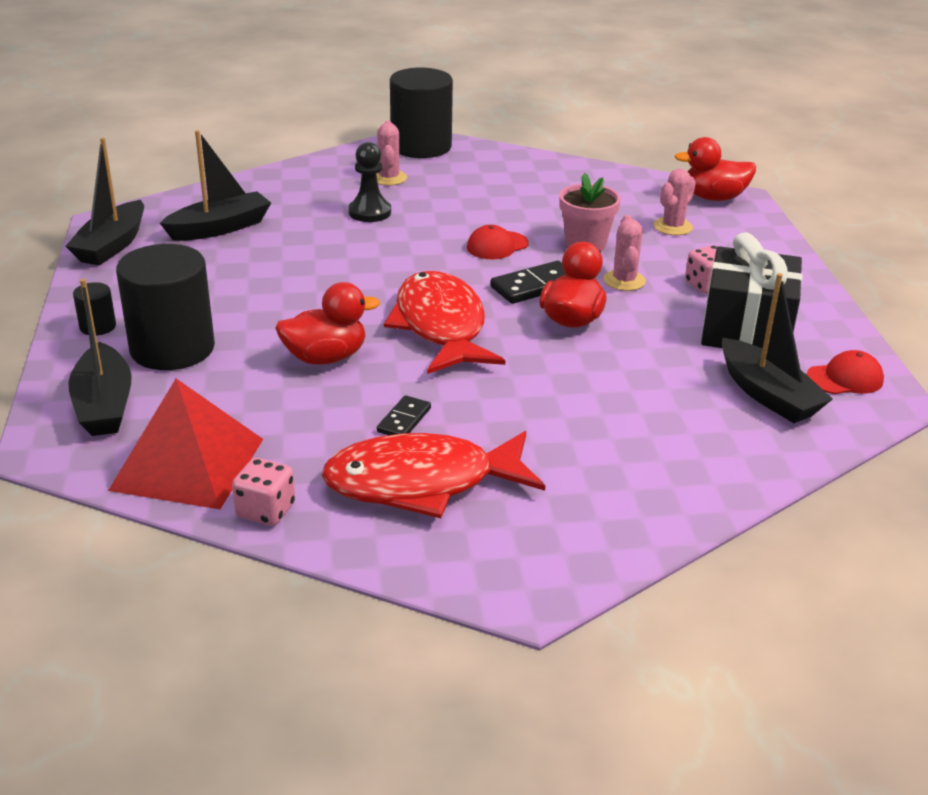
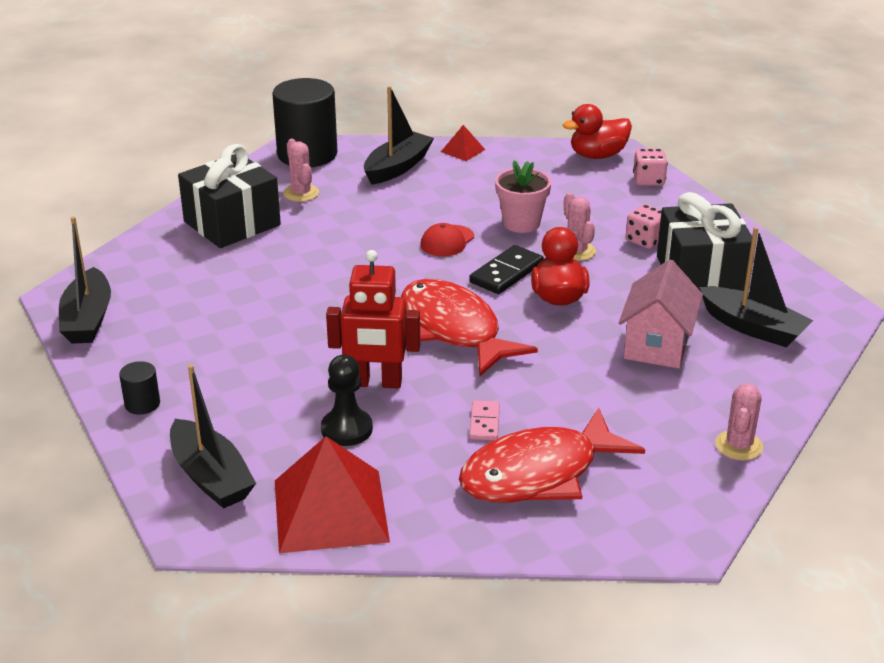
camera: 20 degrees left, 0 degrees up
black cylinder [116,244,215,370] -> none
black boat [160,130,271,241] -> black boat moved to [364,86,434,185]
pink dice [232,458,295,526] -> pink dice moved to [633,149,668,186]
red duck [275,282,380,365] -> red robot [326,250,420,389]
black pawn [348,142,391,222] -> black pawn moved to [321,355,373,446]
black domino [377,395,431,435] -> pink domino [469,400,500,440]
pink cactus [654,169,696,235] -> pink cactus moved to [715,383,763,461]
red cap [806,350,884,394] -> none
none -> black gift [178,144,281,248]
none -> red pyramid [441,125,485,161]
none -> pink house [619,260,703,369]

